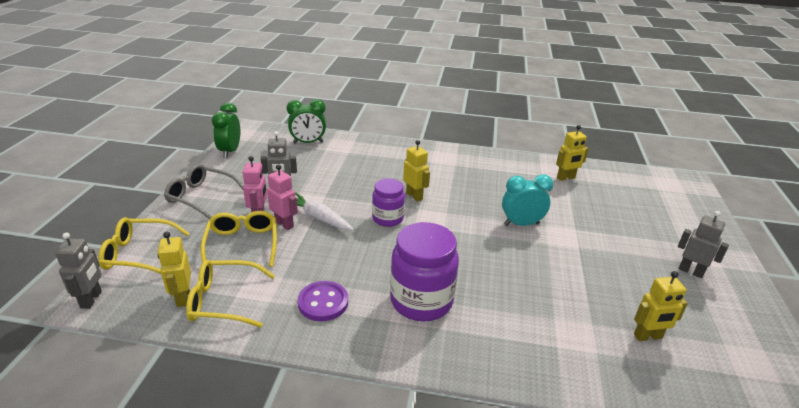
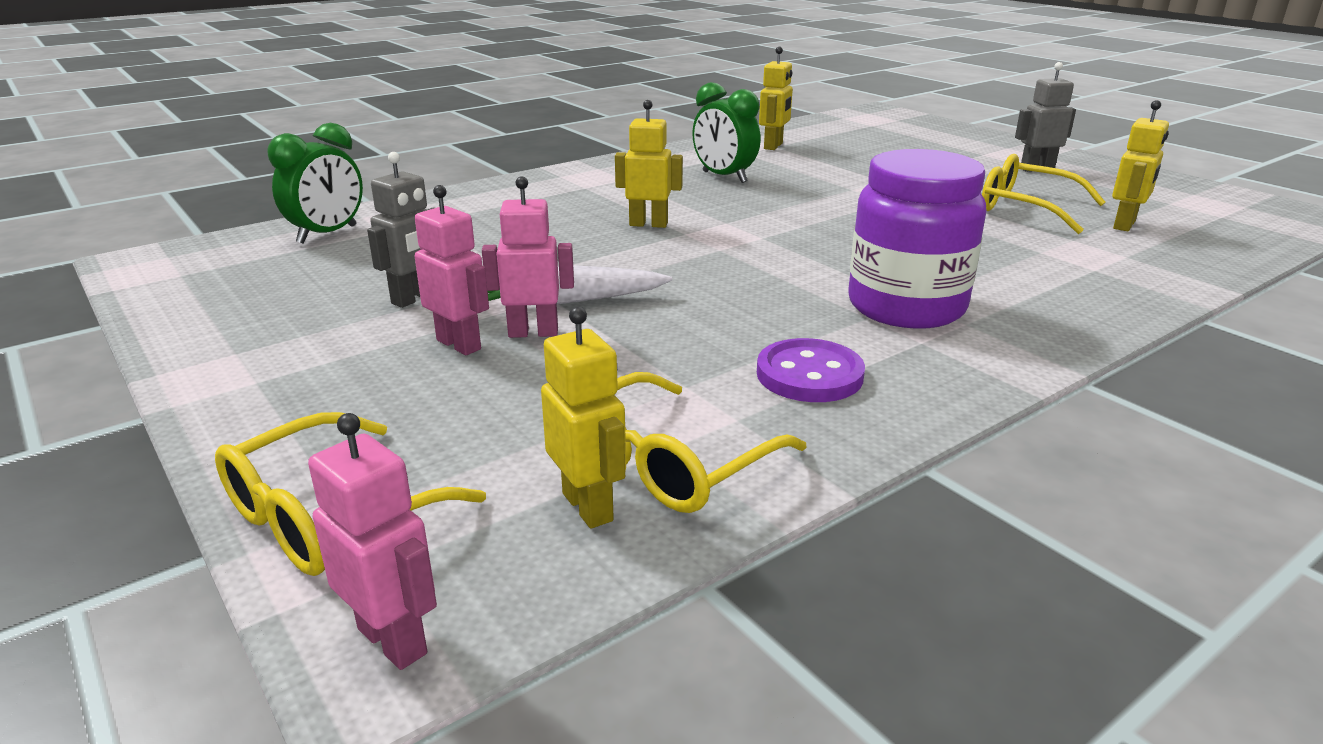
camera: 45 degrees left, 5 degrees down
grey robot [55,233,102,309] -> pink robot [308,413,437,670]
yellow robot [158,232,191,307] -> yellow robot turned 150 degrees counterclockwise [541,306,626,528]
grey glasses [164,164,244,219] -> none
yellow glasses [201,211,277,267] -> yellow glasses moved to [982,154,1106,234]
green clock [212,103,240,158] -> green clock moved to [692,82,761,183]
purple jar [372,179,405,227] -> none
turquoise clock [502,174,553,226] -> none

